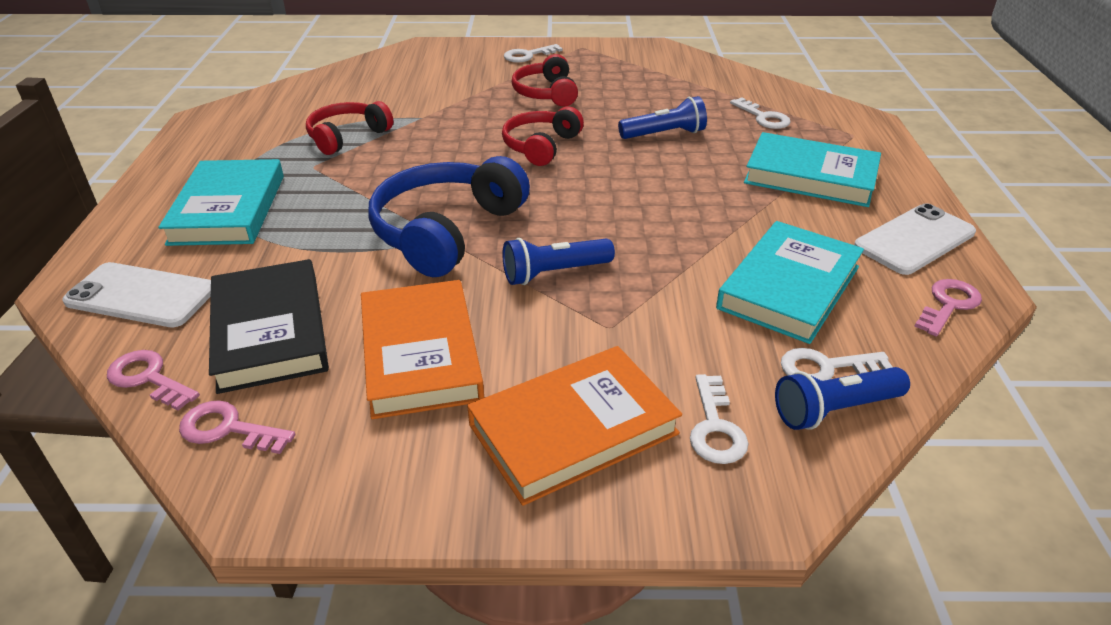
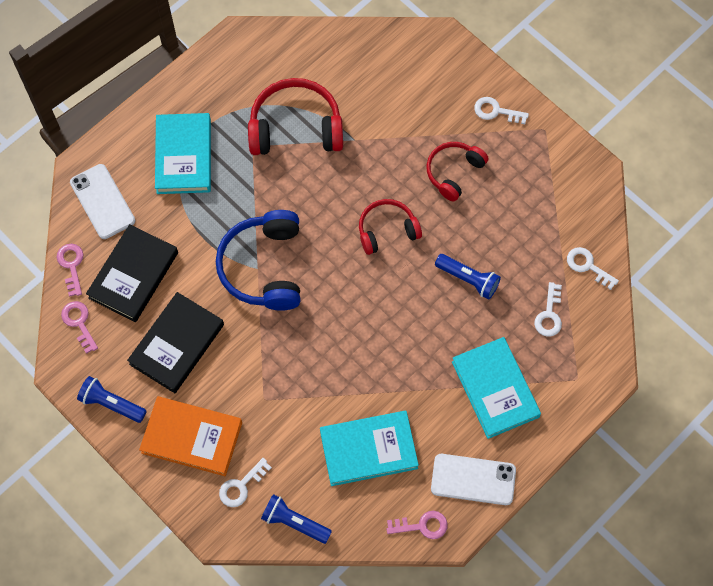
camera: 45 degrees right, 30 degrees up
turquoise book [158,159,284,246] -> turquoise book turned 45 degrees counterclockwise [155,113,211,194]
red headphones [306,101,393,155] -> red headphones [248,78,343,155], size x1.61
orange book [361,280,484,419] -> black book [127,292,224,393]
blue headphones [368,156,530,277] -> blue headphones turned 75 degrees counterclockwise [216,210,300,311]
blue flashlight [502,238,615,285] -> blue flashlight moved to [77,376,147,423]
white key [781,348,893,381] -> white key moved to [567,247,619,290]

